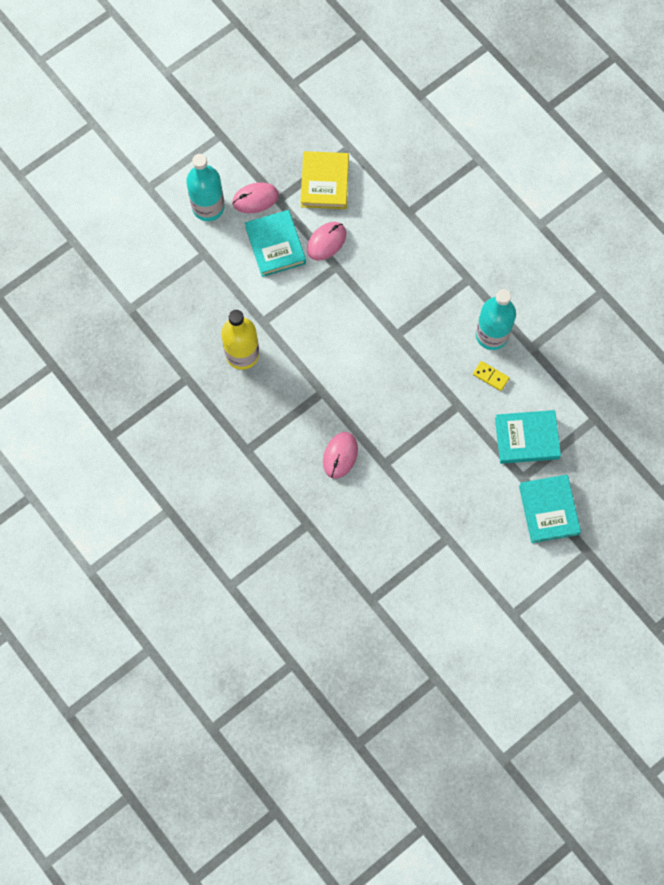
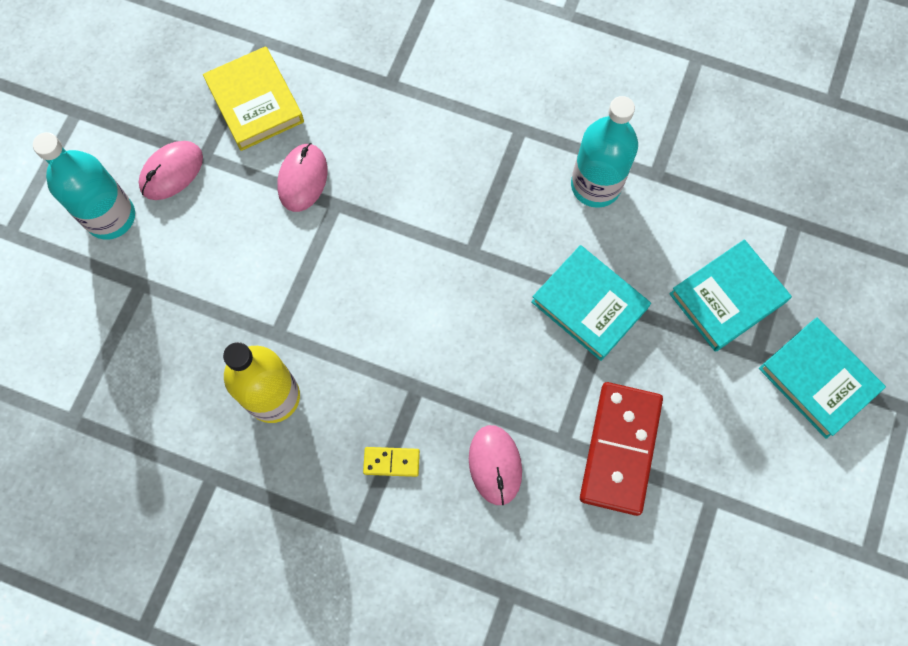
camera: 30 degrees left, 0 degrees up
turquoise book [245,210,306,277] -> turquoise book moved to [531,245,651,361]
yellow domino [473,361,509,391] -> yellow domino moved to [363,447,420,477]
none -> red domino [580,382,663,516]

